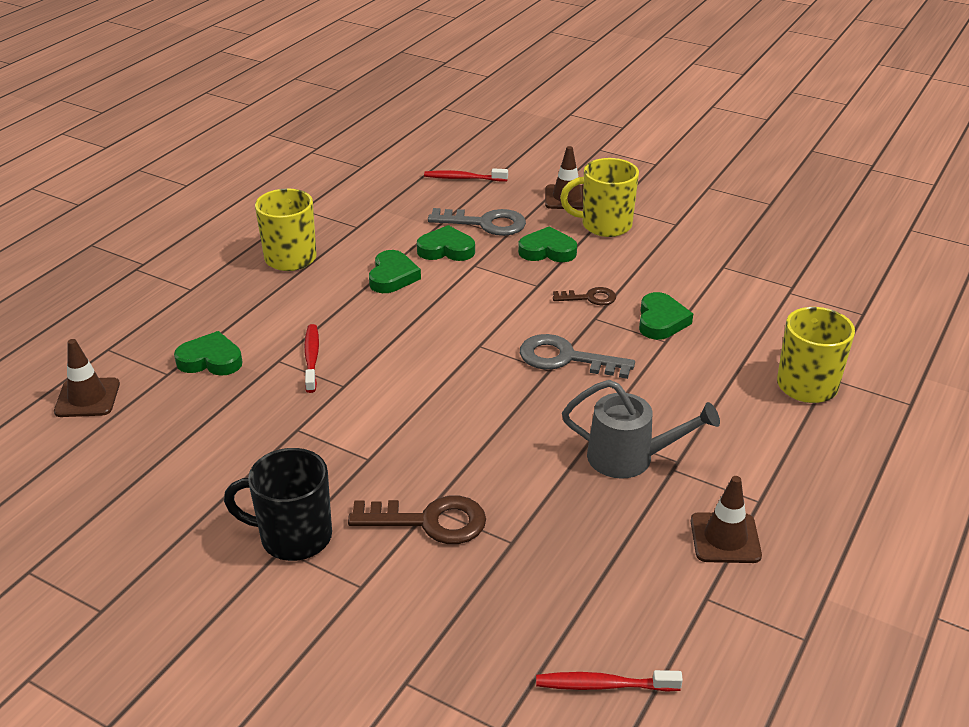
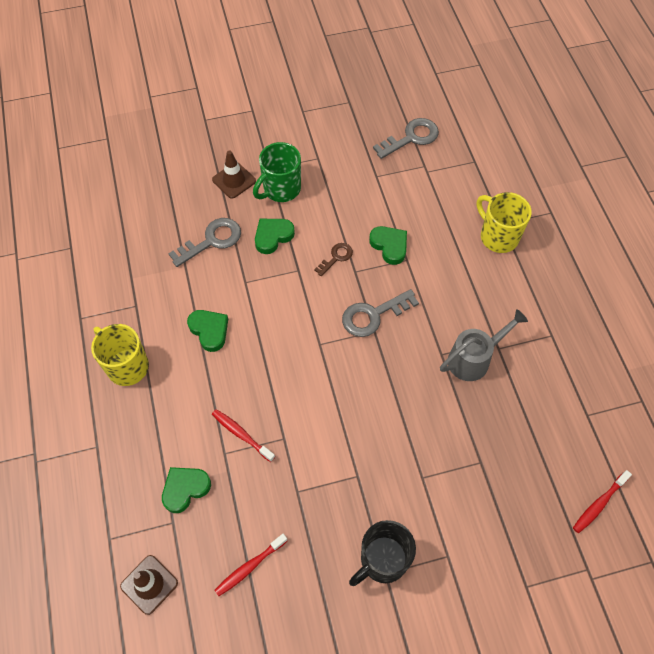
camera: 45 degrees left, 25 degrees up
brown key [348,496,486,544] -> none
green heart [417,225,475,261] -> none
red toothbrush [424,168,508,181] -> red toothbrush moved to [214,534,287,596]
yellow mug [560,158,639,237] -> green mug [253,142,301,202]
brown traffic cone [691,476,762,563] -> none
none -> grey key [373,118,439,159]

